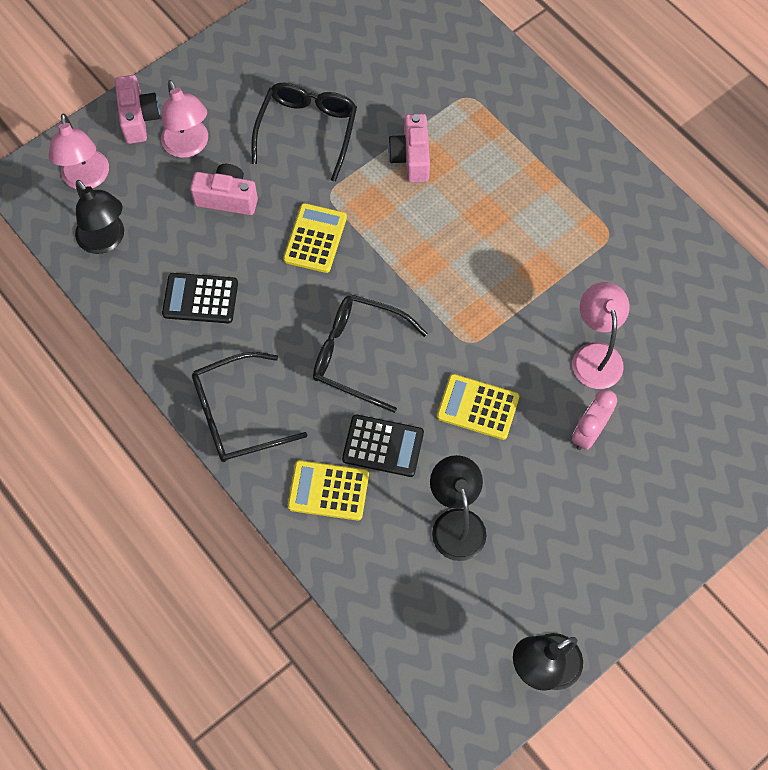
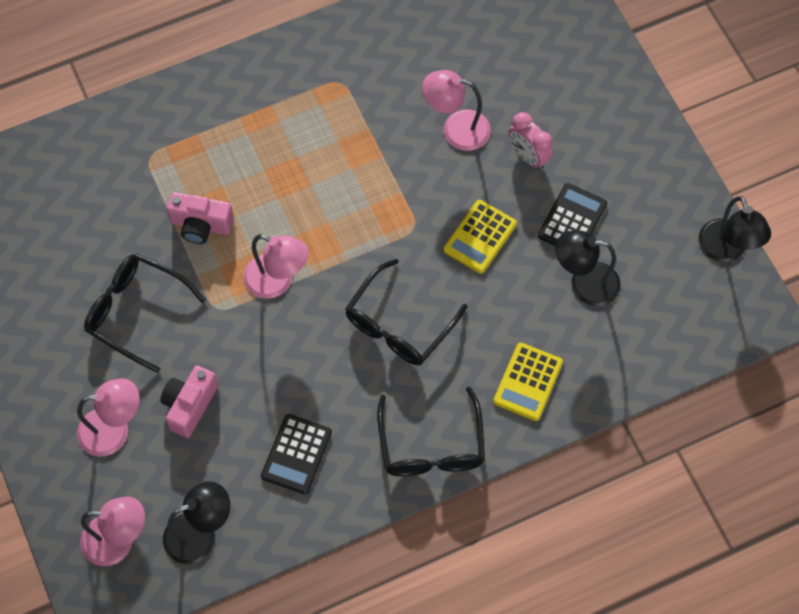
camera: 75 degrees left, 0 degrees up
pink camera [115,75,160,144] -> none
yellow calculator [283,203,347,273] -> none
black calculator [342,415,424,477] -> black calculator moved to [538,183,607,246]
none -> pink lamp [243,234,308,299]

